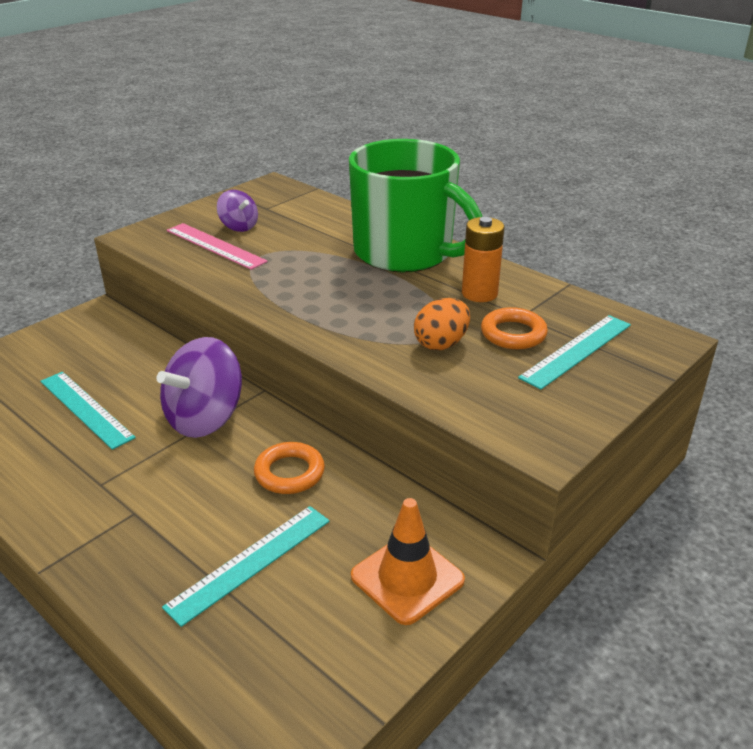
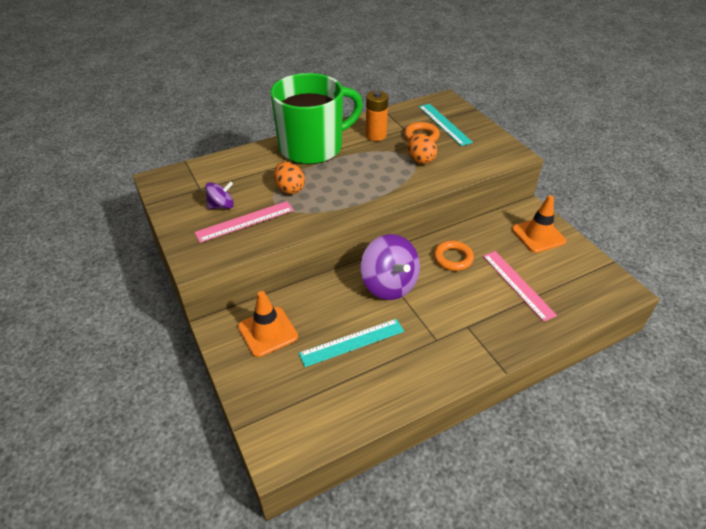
camera: 70 degrees left, 10 degrees up
turquoise ruler [162,506,330,627] -> pink ruler [483,251,557,322]
none -> orange traffic cone [238,291,298,357]
none -> orange egg [274,162,305,194]

